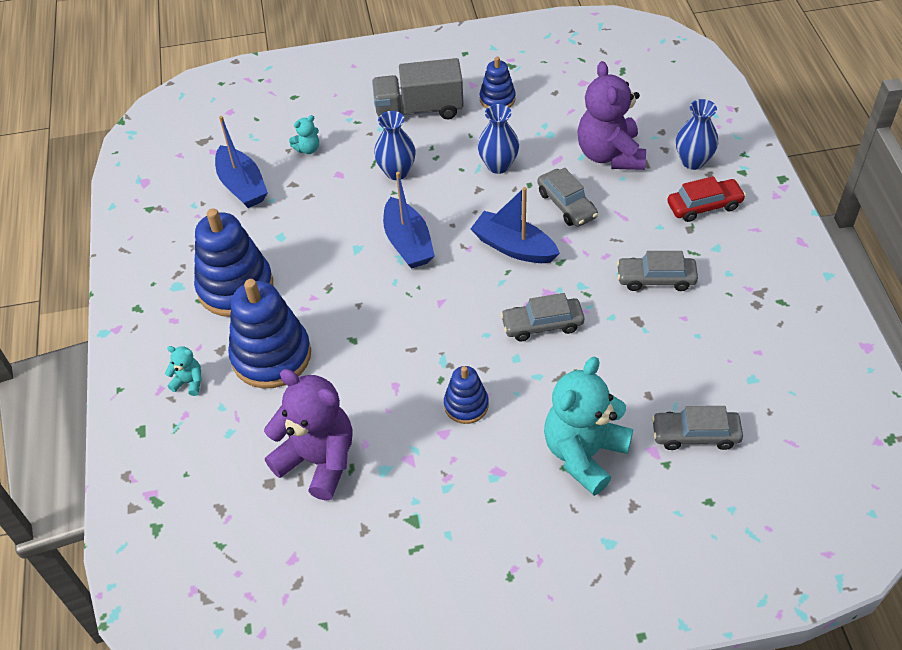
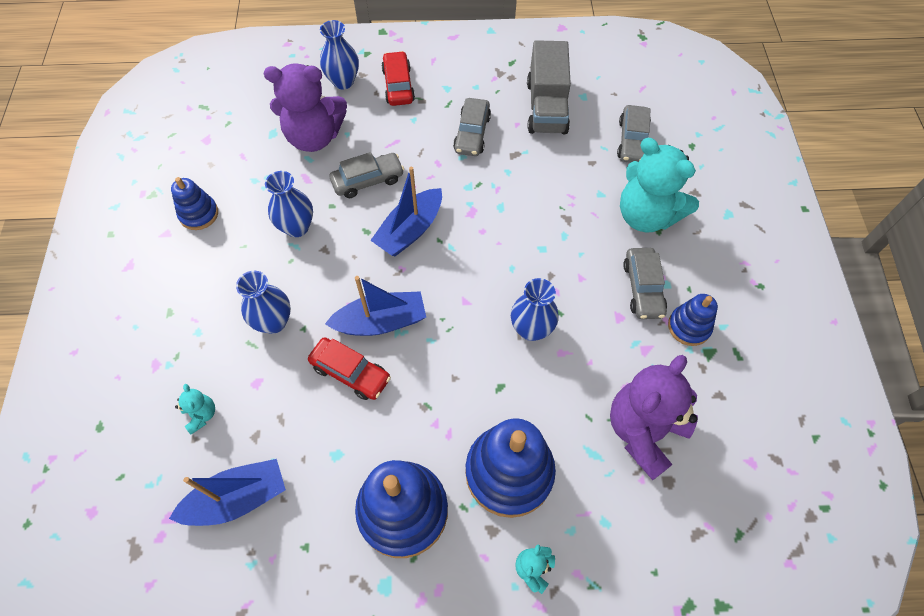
camera: 85 degrees left, 10 degrees up
grey truck [372,58,464,119] -> grey truck moved to [527,40,571,134]
blue stacking toy [444,366,489,424] -> blue stacking toy moved to [668,294,718,346]
grey car [500,293,584,341] -> grey car moved to [623,248,667,319]
none -> red car [308,337,391,400]
none -> blue vase [511,278,559,341]

